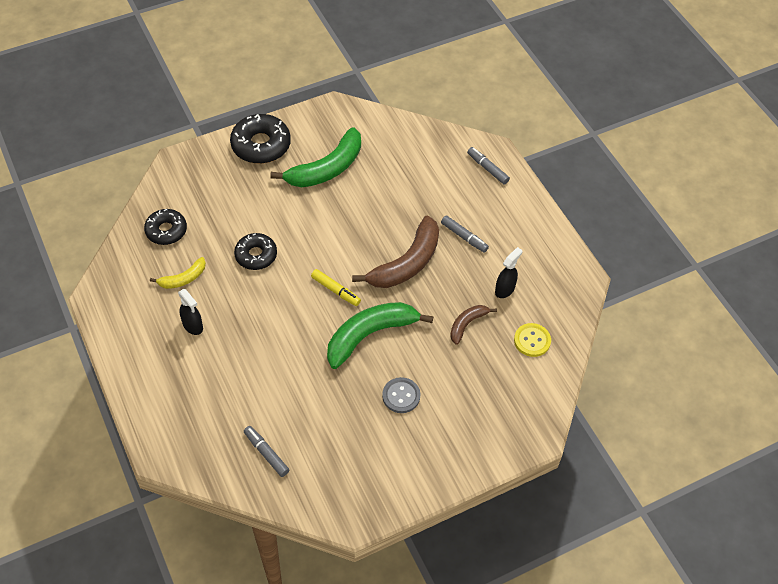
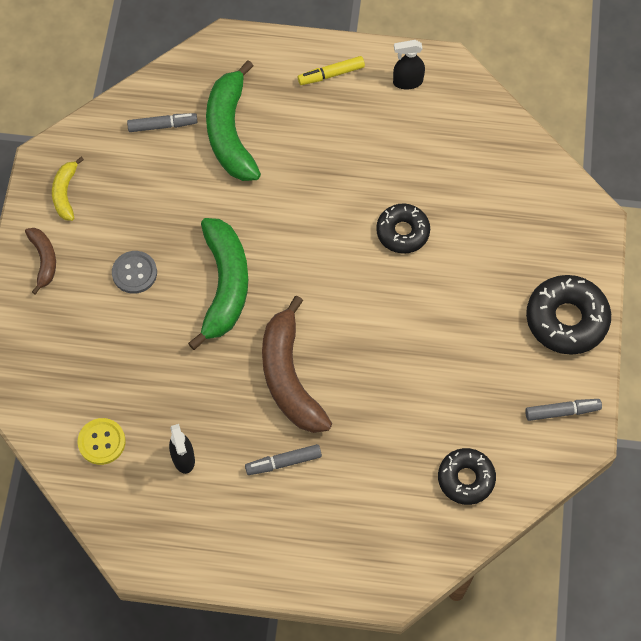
camera: 125 degrees right, 10 degrees up
black donut [144,209,187,245] -> black donut moved to [438,448,496,505]
yellow banana [150,257,206,289] -> yellow banana moved to [52,157,84,221]
black spray bottle [178,289,203,335] -> black spray bottle moved to [393,40,425,90]
green banana [270,127,361,187] -> green banana moved to [206,60,261,181]
yellow marker [311,269,361,306] -> yellow marker moved to [298,56,365,85]
brown banana [450,305,497,345] -> brown banana moved to [25,228,56,295]
grey marker [467,147,510,185] -> grey marker moved to [525,399,602,421]

